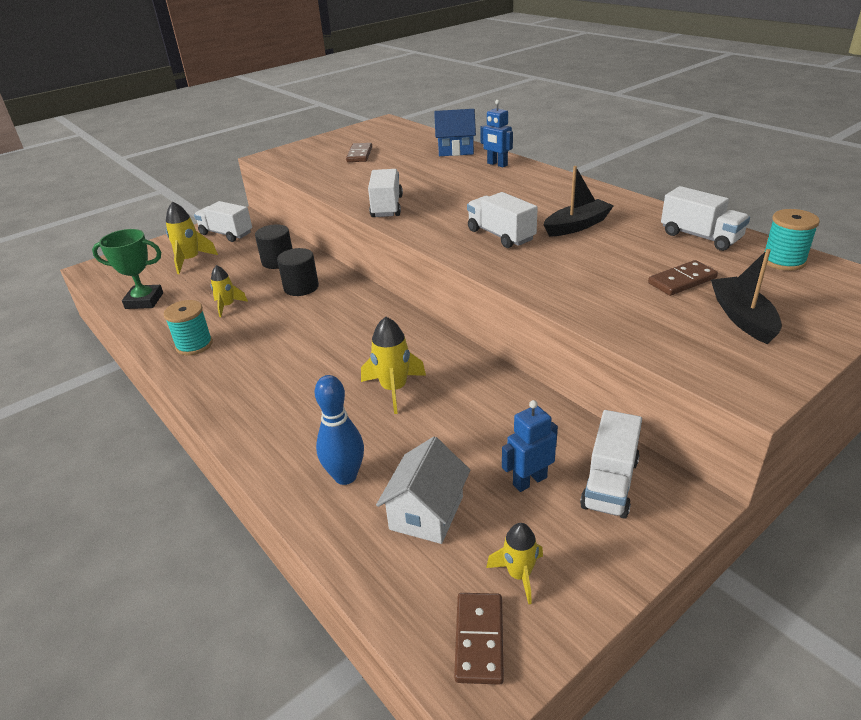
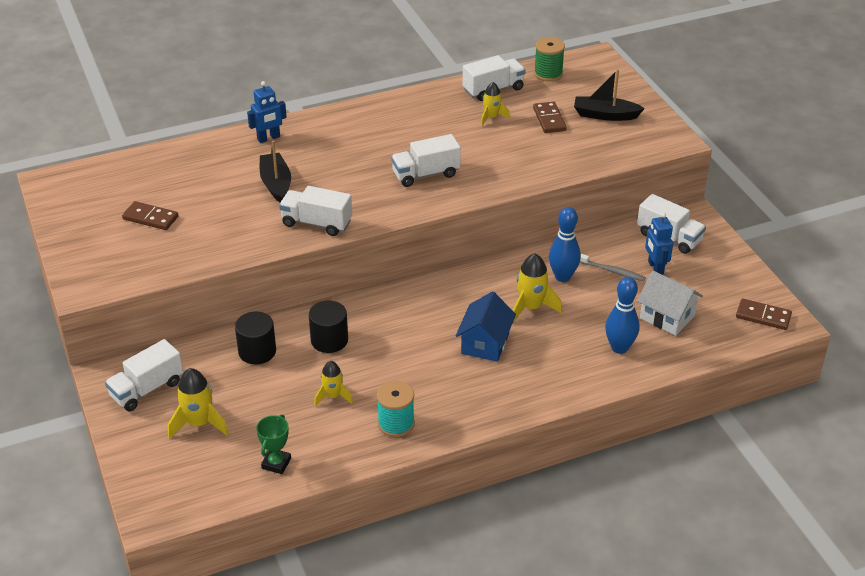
camera: 75 degrees left, 5 degrees up
green trophy [92,229,163,309] -> green trophy [256,415,291,474], size x0.66
blue house [434,109,476,156] -> blue house moved to [456,291,516,362]
yellow rocket [486,523,543,604] -> yellow rocket moved to [481,82,510,127]
black boat [543,166,614,237] -> black boat moved to [260,140,291,203]
turquoise spool [765,209,820,271] -> green spool [534,37,565,82]
none -> blue bowling pin [549,207,581,282]
none -> grey toothbrush [580,254,646,281]

